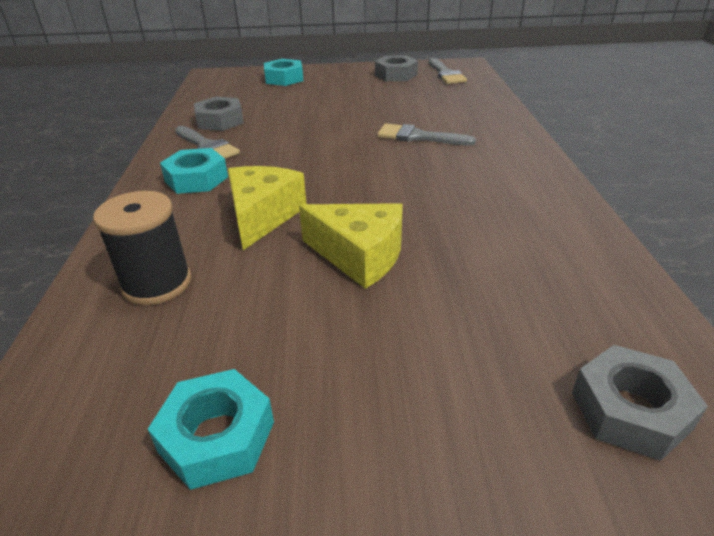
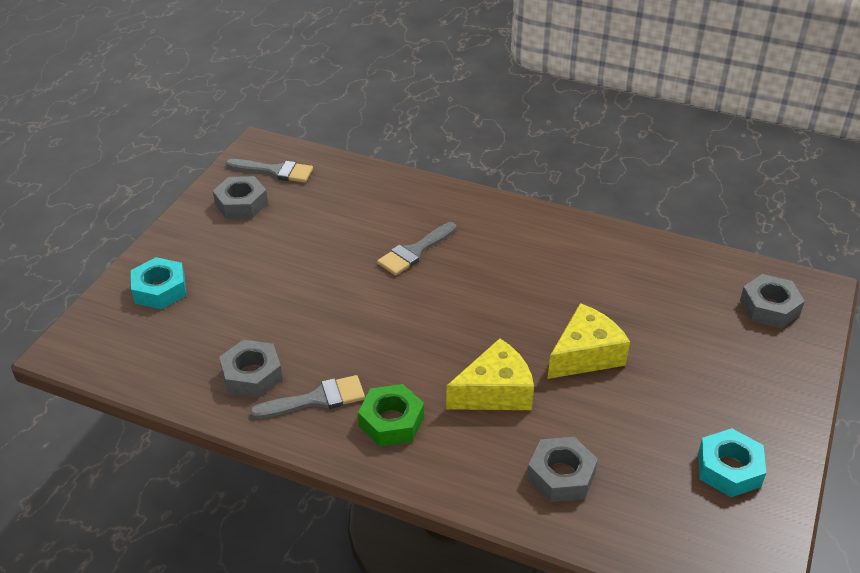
camera: 65 degrees left, 5 degrees up
black spool [93,191,191,305] -> grey nut [527,437,598,502]
turquoise nut [160,148,228,194] -> green nut [358,384,424,446]
yellow cheese [228,166,306,250] -> yellow cheese turned 120 degrees clockwise [446,338,534,410]

